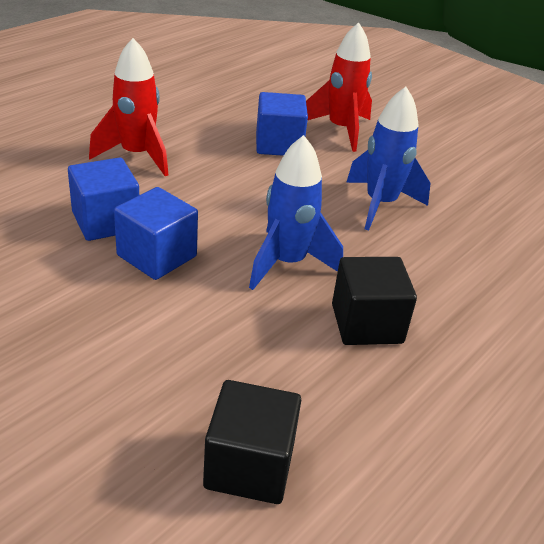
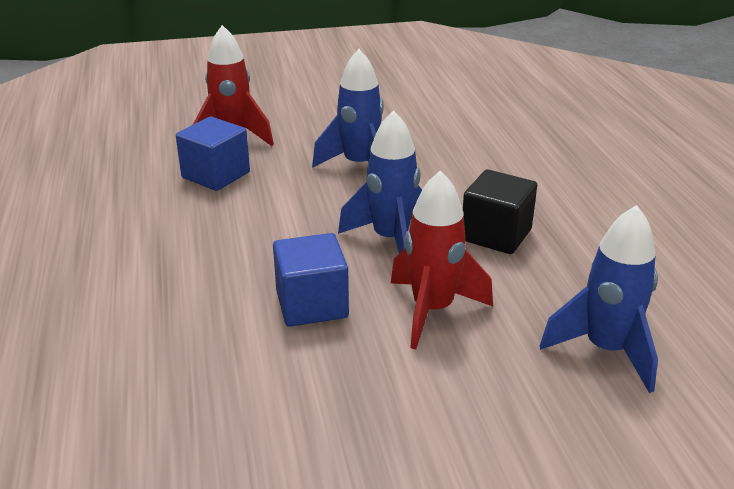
camera: 50 degrees left, 5 degrees down
blue cube [68,157,139,241] -> none
red rocket [89,38,168,176] -> red rocket moved to [391,170,493,349]
black cube [203,380,301,504] -> blue rocket [540,205,658,393]

